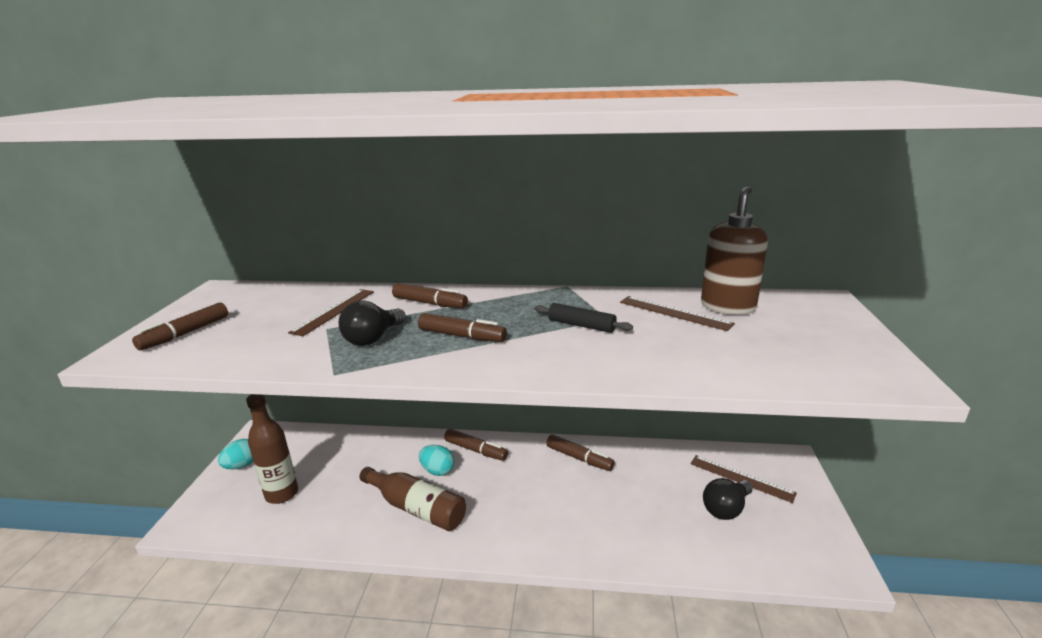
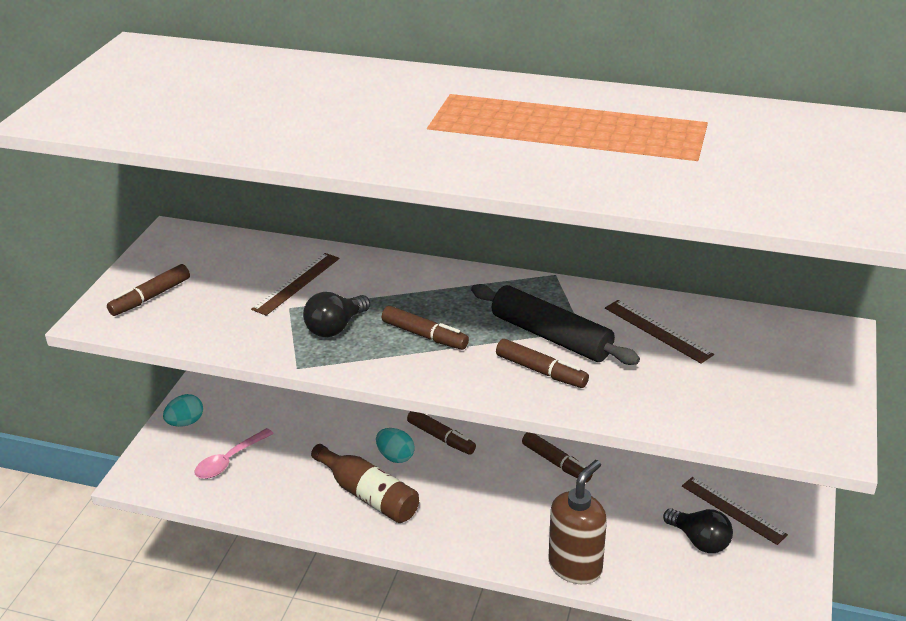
camera: 10 degrees right, 10 degrees up
brown bottle [246,394,298,504] -> pink spoon [194,428,274,479]
brown marker [392,283,468,308] -> brown marker moved to [496,339,589,388]
black rolling pin [535,303,633,333] -> black rolling pin [471,284,640,365], size x1.79
brown soap dispenser [701,186,768,315] -> brown soap dispenser moved to [549,460,607,584]
black light bulb [703,478,753,520] -> black light bulb turned 105 degrees counterclockwise [663,509,733,553]

